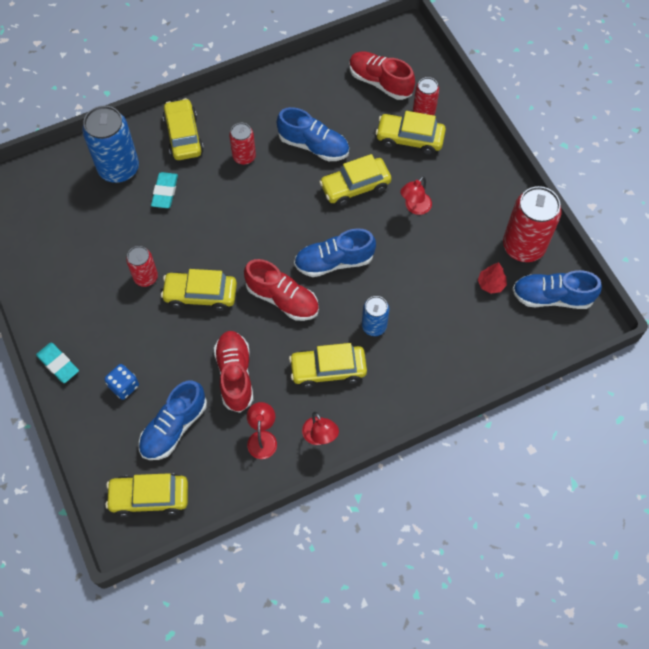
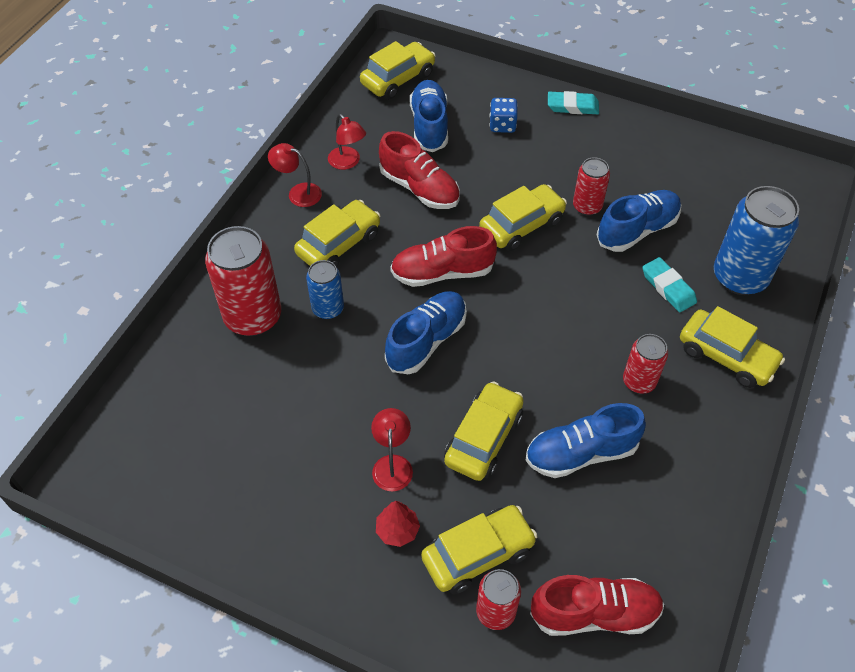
camera: 140 degrees right, 10 degrees down
red tree [478,262,507,294] -> red tree moved to [376,501,420,547]
red can [503,186,562,262] -> red can moved to [205,226,281,336]
blue shoe [512,270,602,309] -> blue shoe moved to [597,190,681,252]

